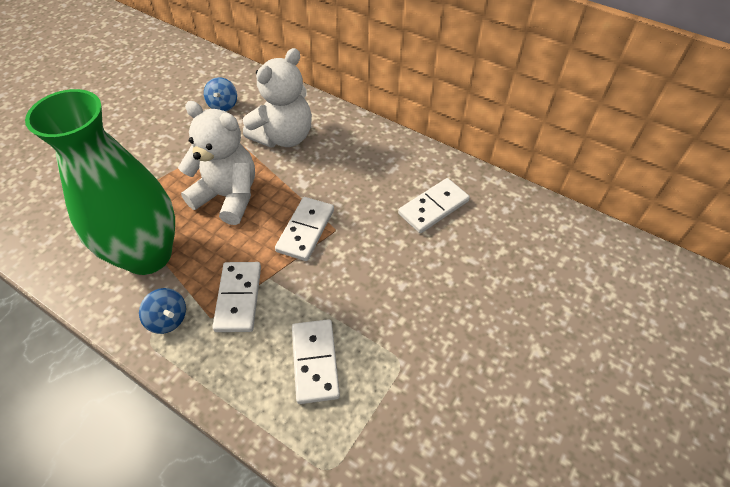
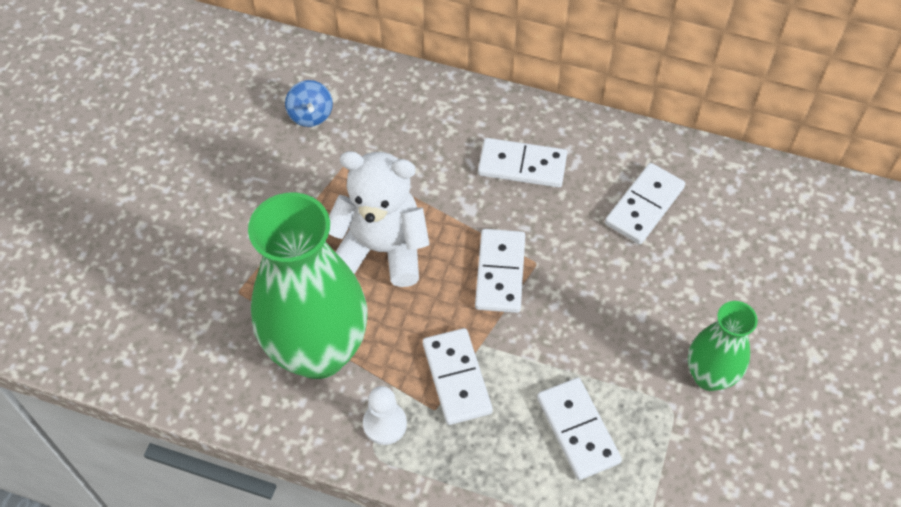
camera: 15 degrees left, 5 degrees up
blue spinning top [139,288,186,334] -> white pawn [363,386,407,445]
white teddy bear [243,48,312,148] -> none
none -> white domino [478,138,567,188]
none -> green vase [688,301,758,391]

